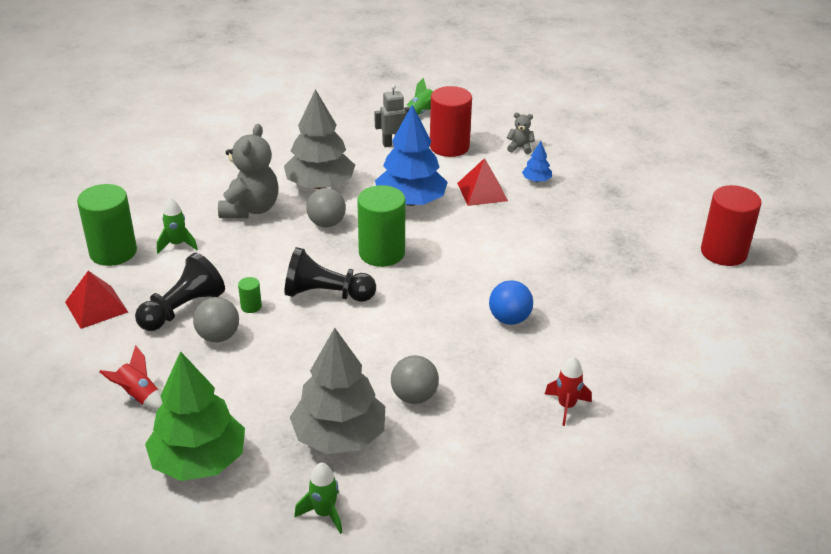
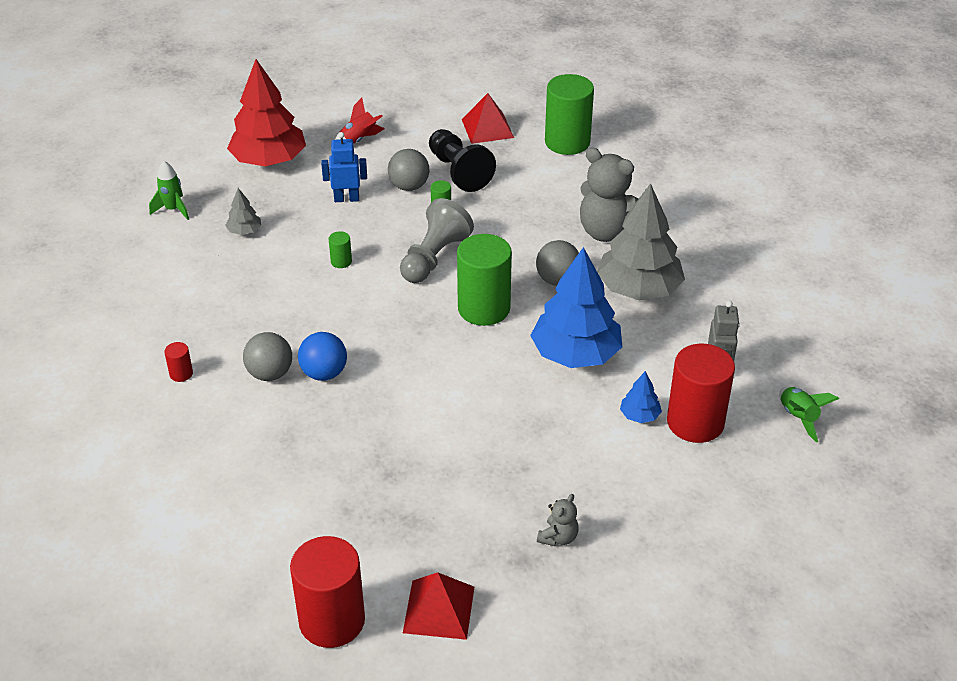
camera: 110 degrees right, 5 degrees up
green tree [145,351,245,481] -> red tree [227,59,306,166]
green rocket [157,198,198,253] -> none
black pawn [285,247,376,302] -> grey pawn [400,198,474,283]
grey tree [290,328,385,454] -> grey tree [225,188,261,235], size x0.43
grey ball [391,355,439,404] -> grey ball moved to [243,332,292,381]
red pyramid [457,158,508,206] -> red pyramid moved to [403,572,474,640]
grey teddy bear [507,113,535,154] -> grey teddy bear moved to [537,494,579,546]
blue tree [522,141,552,182] -> blue tree moved to [620,371,662,423]
red rocket [545,357,592,426] -> red cylinder [164,342,193,382]
none -> blue robot [321,132,367,202]
none -> green cylinder [329,231,352,268]

